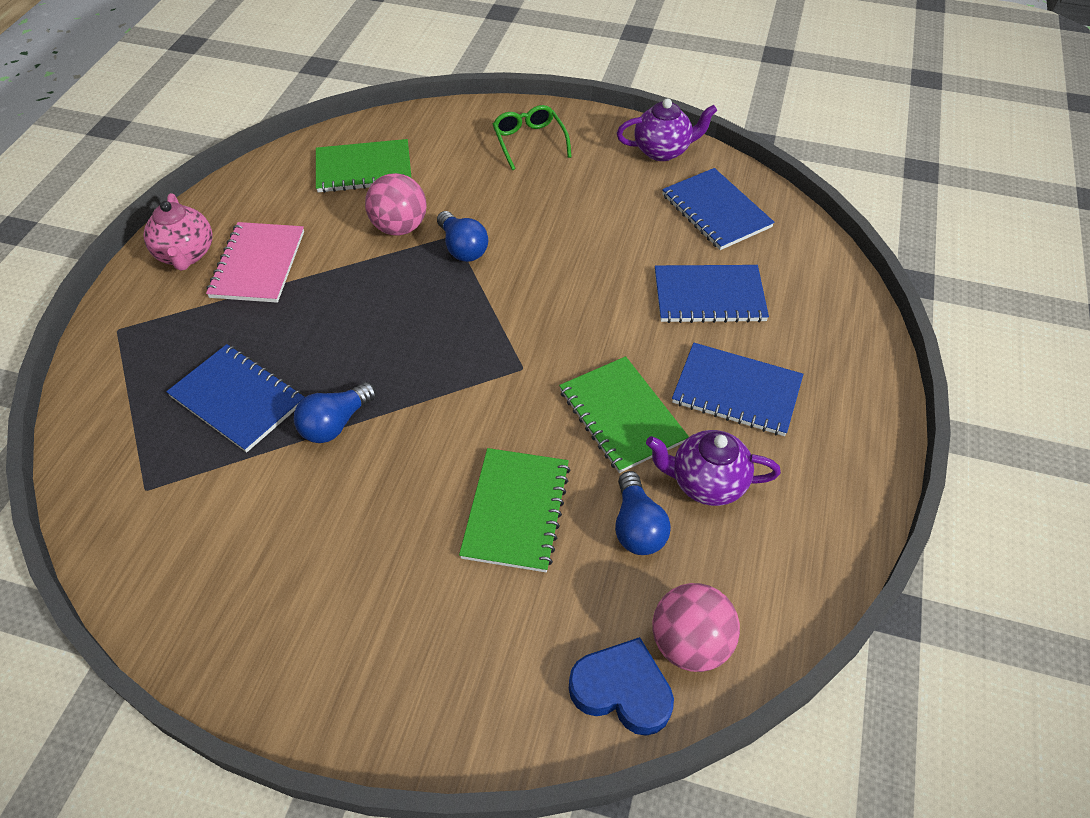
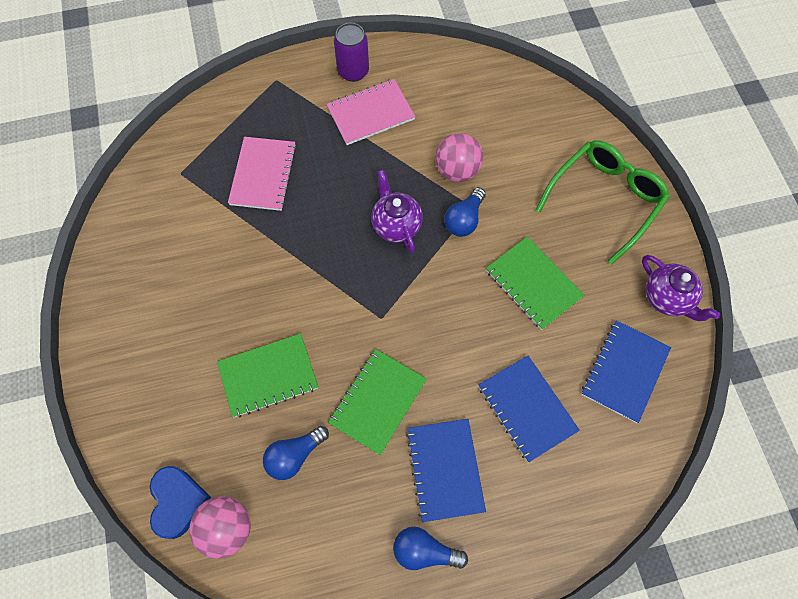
camera: 60 degrees right, 15 degrees up
pink teapot [143,193,212,271] -> purple can [334,23,369,82]
blue notebook [166,344,305,453] -> pink notebook [228,137,297,211]
blue light bulb [294,382,376,443] -> blue light bulb moved to [393,527,468,570]
green notebook [316,139,412,193] -> green notebook moved to [486,237,584,330]
green glasses [493,105,572,170] -> green glasses [536,140,670,265], size x1.70
purple teapot [646,430,781,506] -> purple teapot moved to [371,170,423,253]

